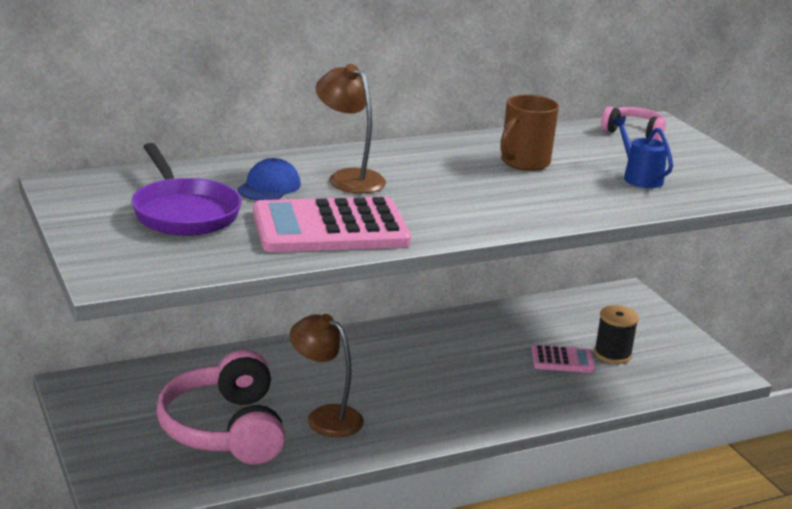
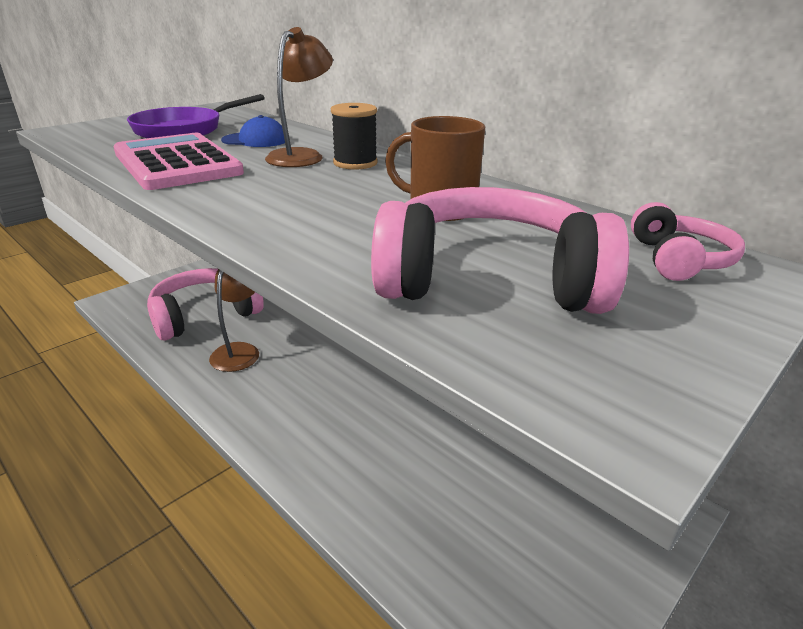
camera: 70 degrees right, 5 degrees up
pink calculator [532,345,595,373] -> none
black spool [594,305,639,364] -> black spool moved to [331,103,378,170]
blue watering can [612,116,673,188] -> pink headphones [371,187,629,314]

